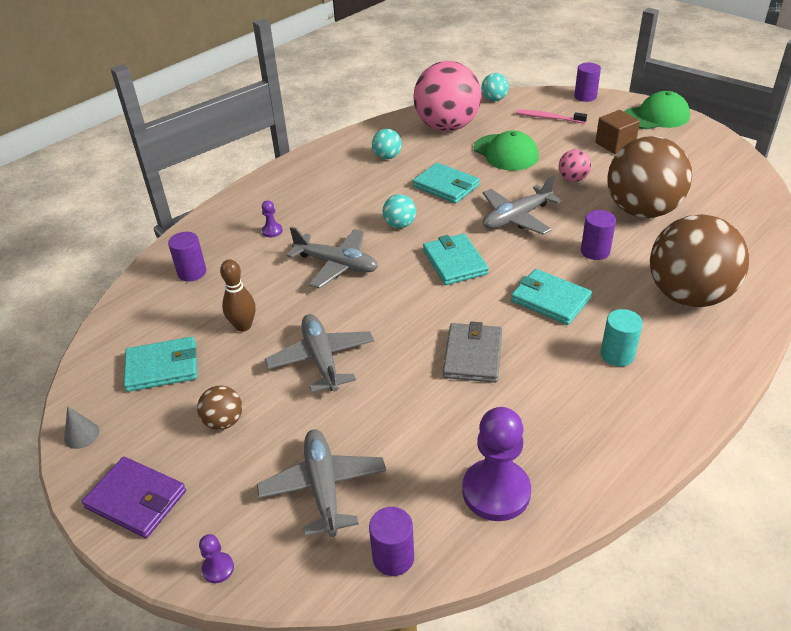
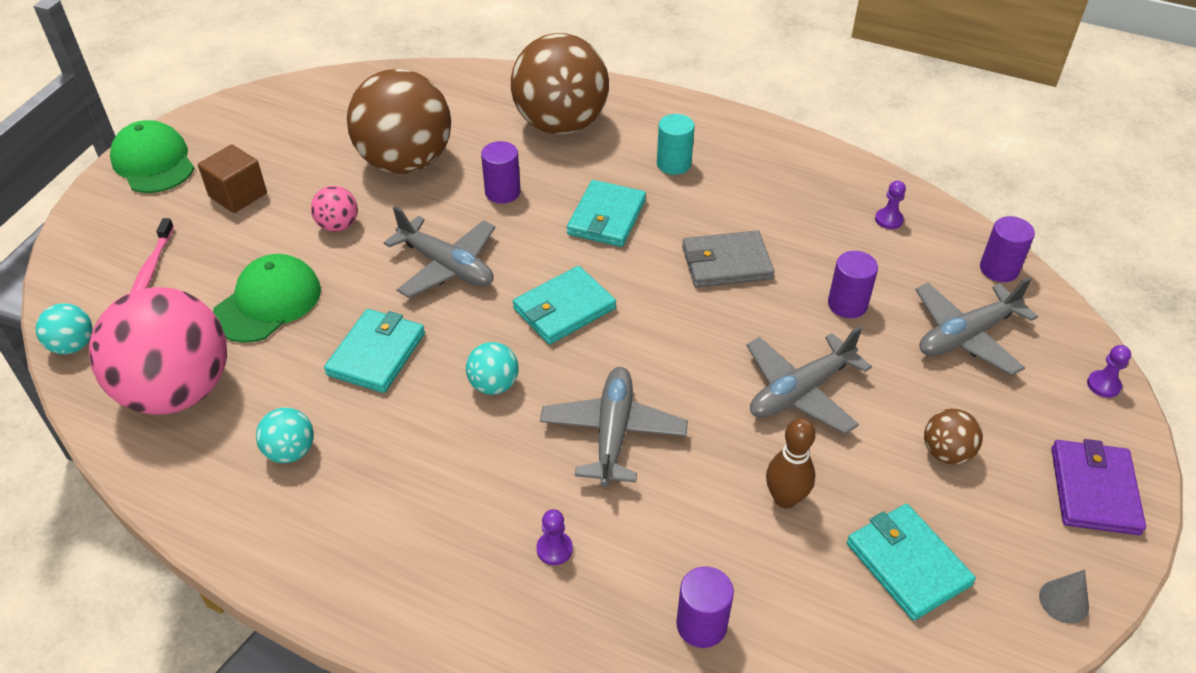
camera: 110 degrees left, 5 degrees up
purple pawn [462,407,531,521] -> purple pawn [875,180,906,229], size x0.43
purple cylinder [574,63,601,102] -> purple cylinder moved to [828,251,878,318]

